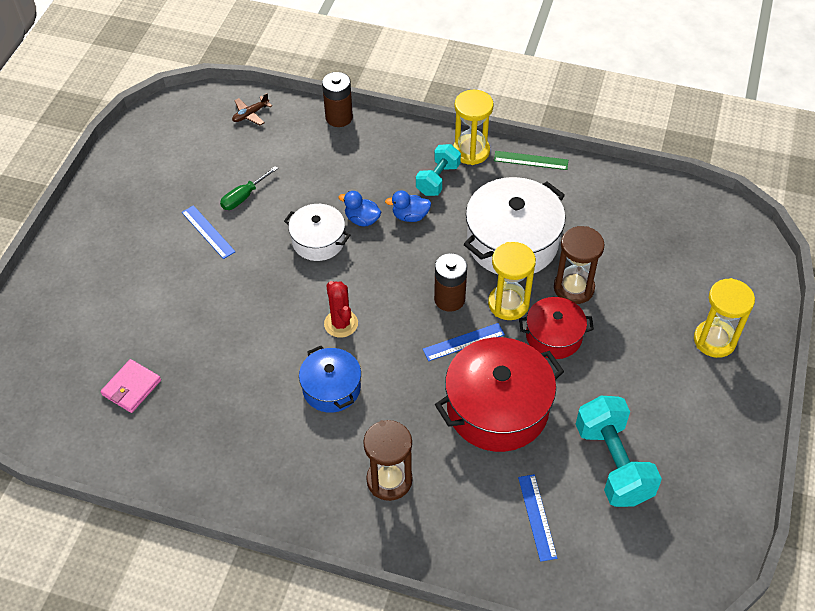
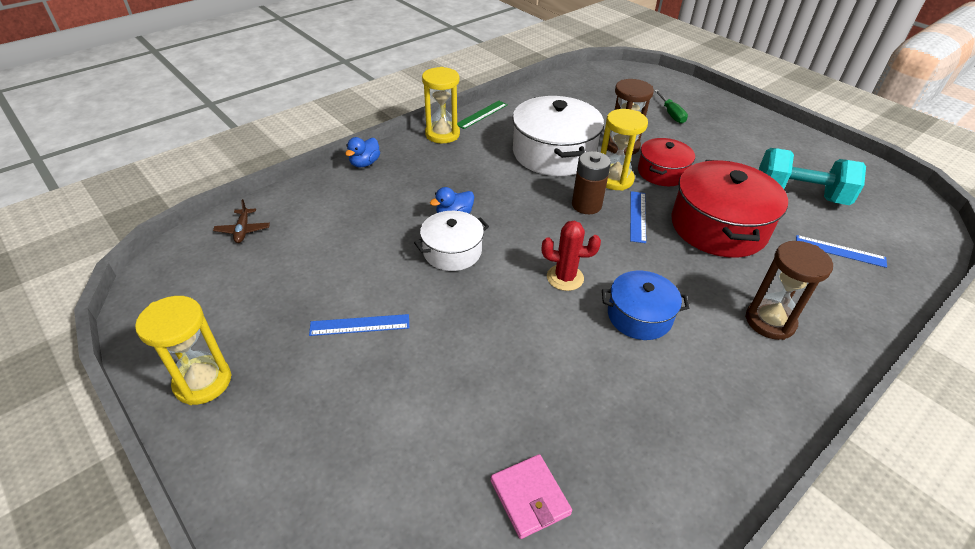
camera: 60 degrees left, 10 degrees down
green screwdriver [220,166,278,210] -> green screwdriver moved to [654,90,688,124]
brown battery [322,72,353,127] -> none
blue duck [385,191,431,222] -> blue duck moved to [345,137,380,167]
turquoise dumbbell [416,144,461,196] -> none
yellow hourglass [694,278,755,358] -> yellow hourglass moved to [135,296,231,405]

